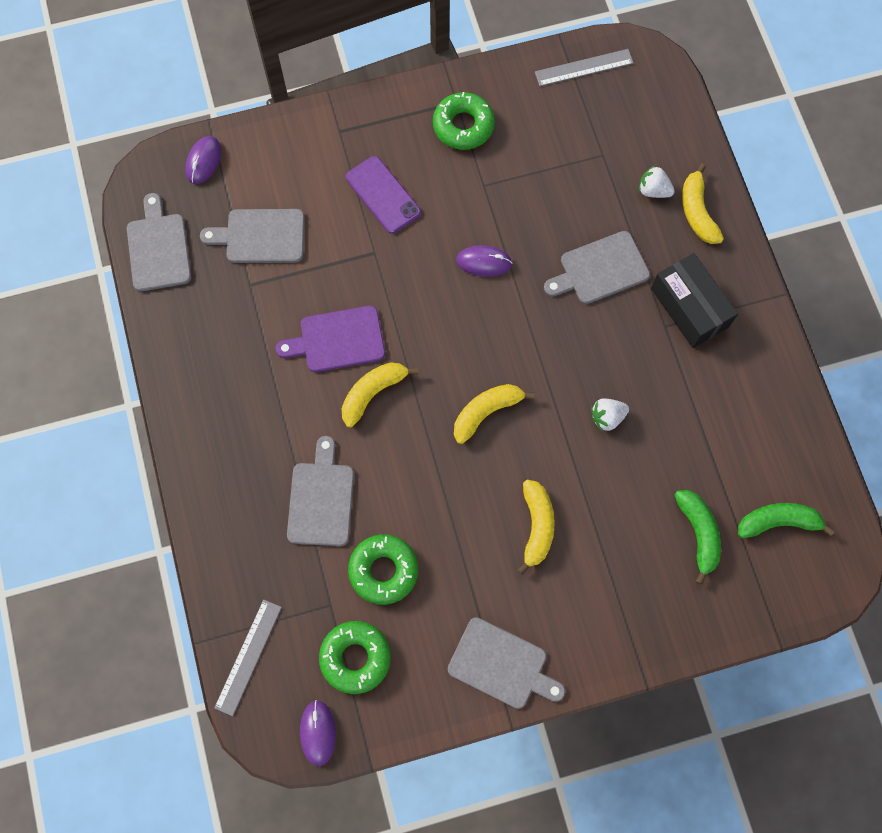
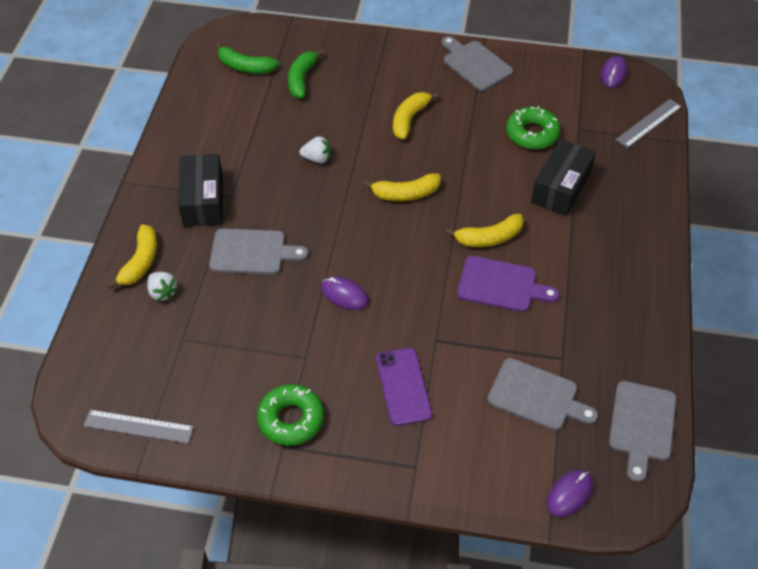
camera: 155 degrees left, 20 degrees down
grey cutting board [287,436,354,546] -> black box [531,139,596,216]
green donut [319,621,391,694] -> none

